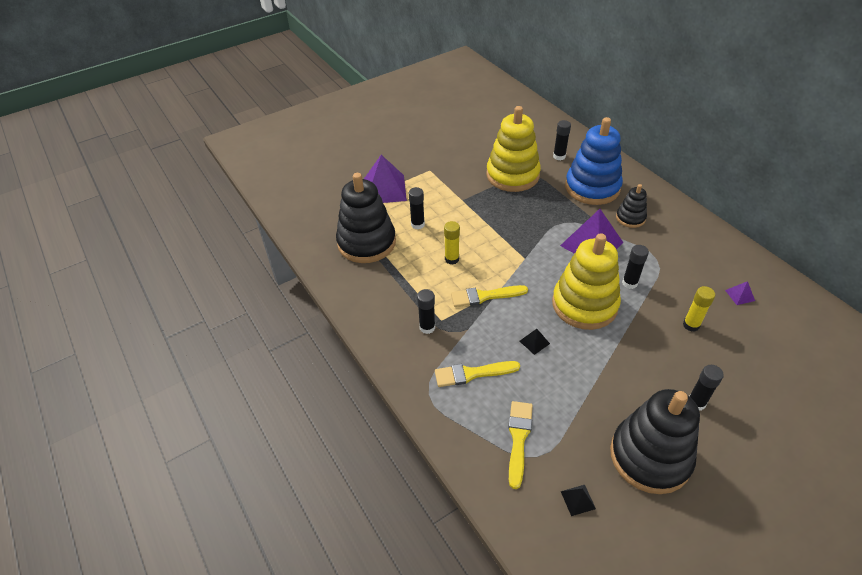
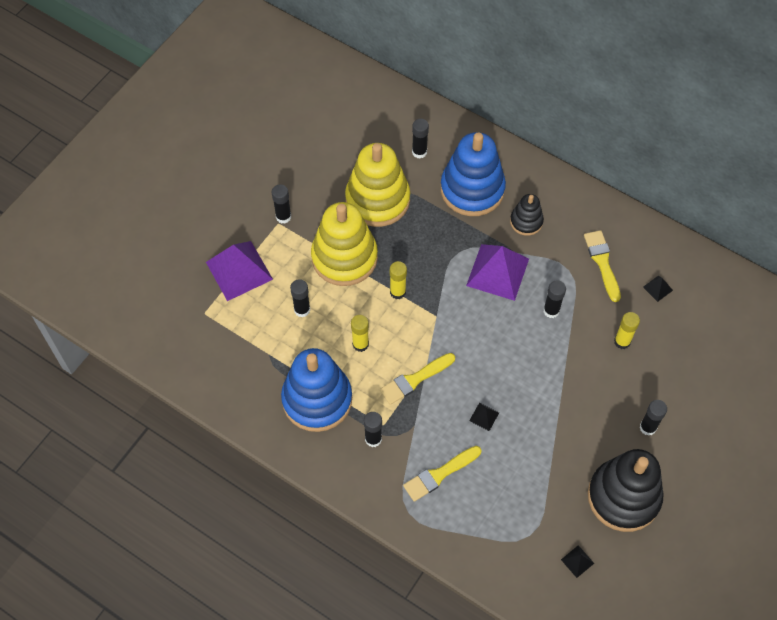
camera: 25 degrees left, 15 degrees up
black stacking toy [336,173,396,263] -> none
yellow brush [508,401,533,489] -> yellow brush moved to [584,230,621,302]
yellow stacking toy [552,233,621,330] -> yellow stacking toy moved to [311,202,378,286]
purple pyramid [725,281,755,305] -> black pyramid [643,276,673,302]
none -> black glue stick [272,184,291,223]
none -> blue stacking toy [281,348,352,432]
none -> yellow glue stick [390,261,407,299]

